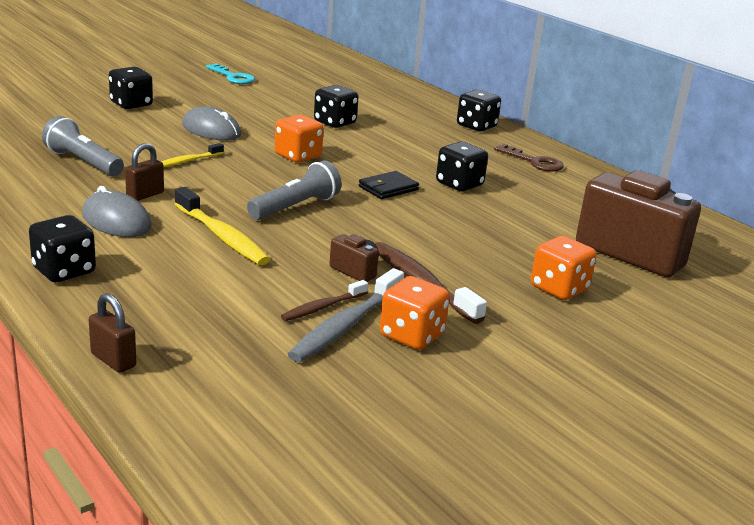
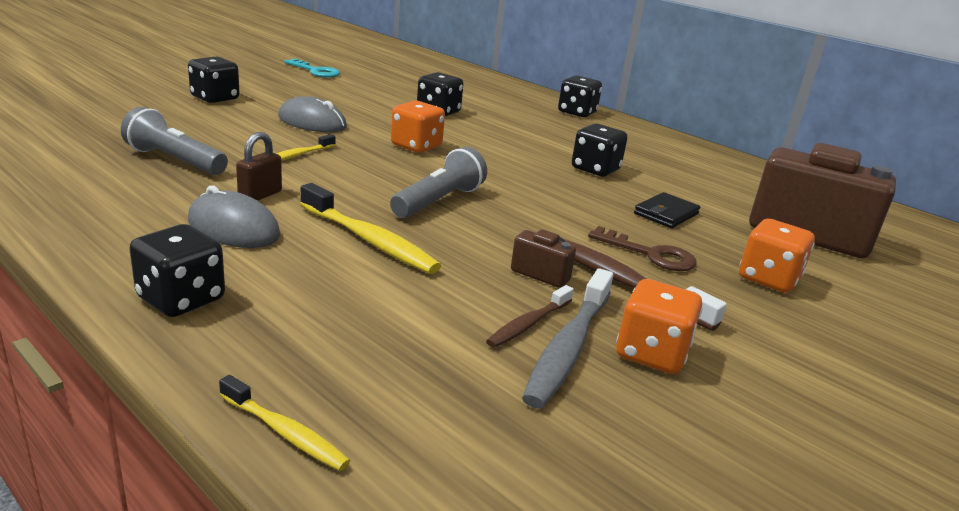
camera: 10 degrees left, 0 degrees up
brown padlock [89,293,136,373] -> yellow toothbrush [219,375,350,471]
black wallet [359,171,419,199] -> black wallet moved to [634,192,700,228]
brown key [494,144,564,172] -> brown key moved to [588,226,697,271]

